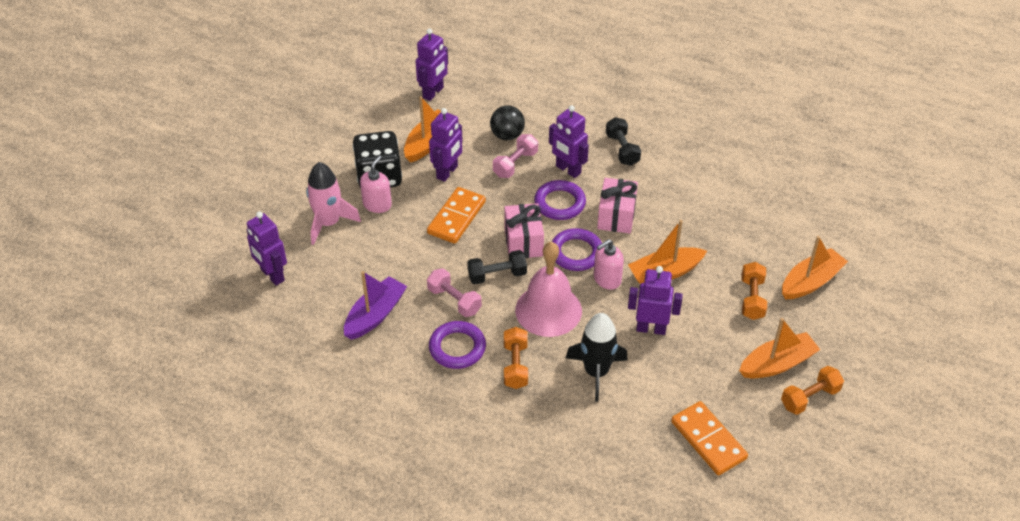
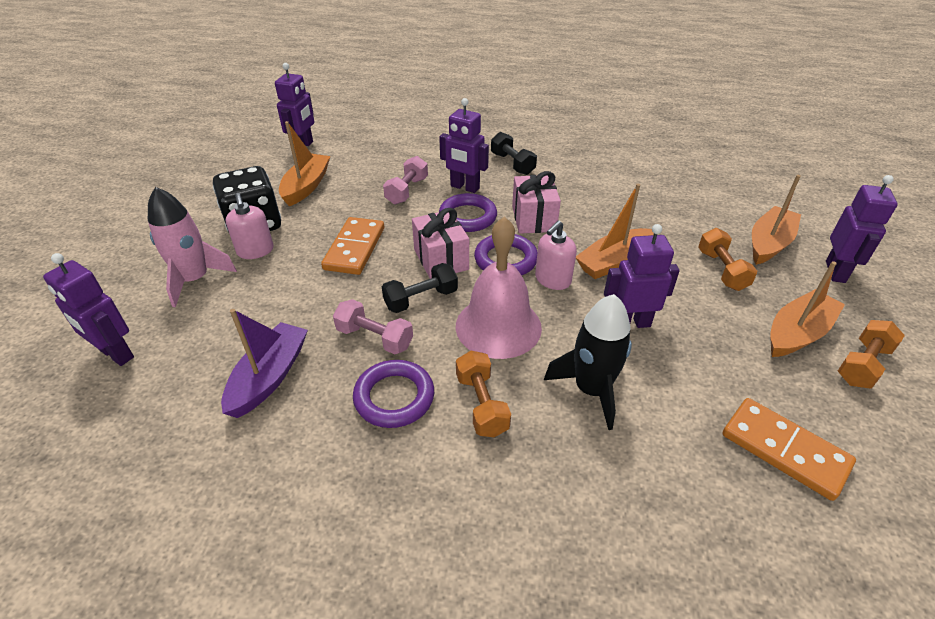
camera: 15 degrees left, 5 degrees down
pink soap dispenser [360,155,392,213] -> pink soap dispenser turned 150 degrees clockwise [226,193,274,259]
purple robot [429,108,463,182] -> purple robot moved to [826,175,898,283]
black ball [490,106,525,140] -> none

